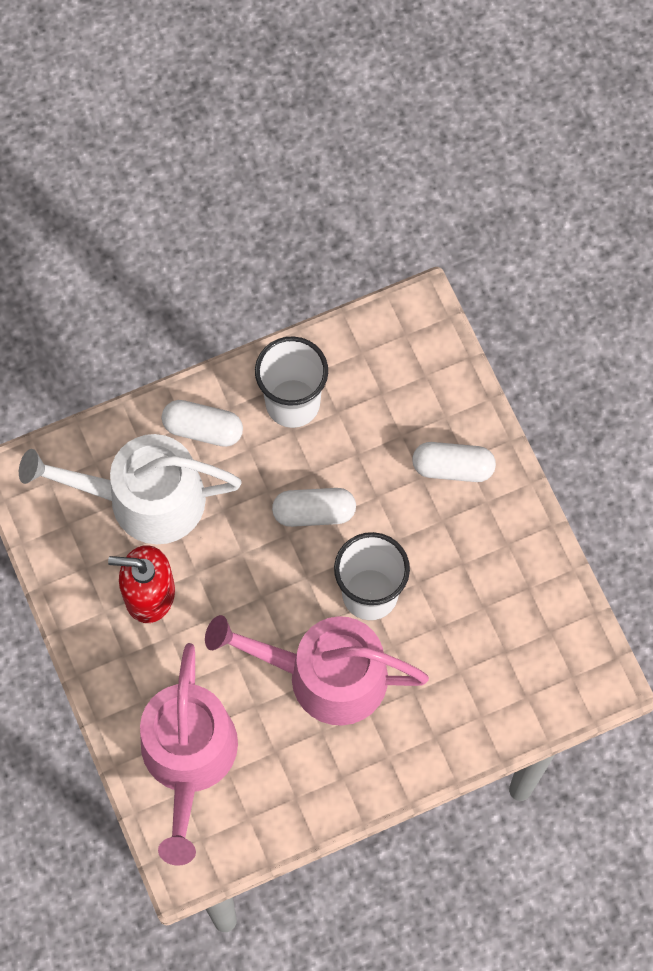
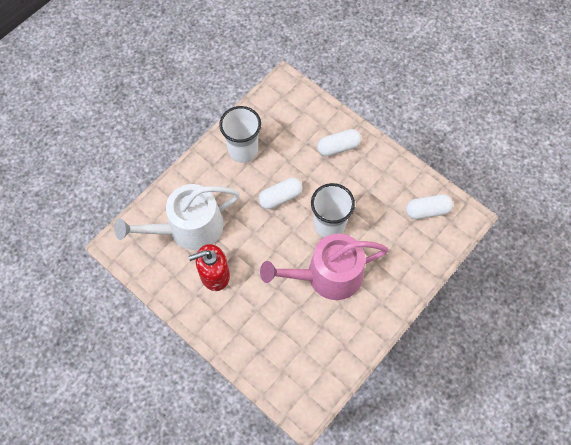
camera: 25 degrees left, 5 degrees down
pink watering can [140,643,238,866] -> none
white capsule [162,400,243,447] -> white capsule moved to [406,194,453,219]

